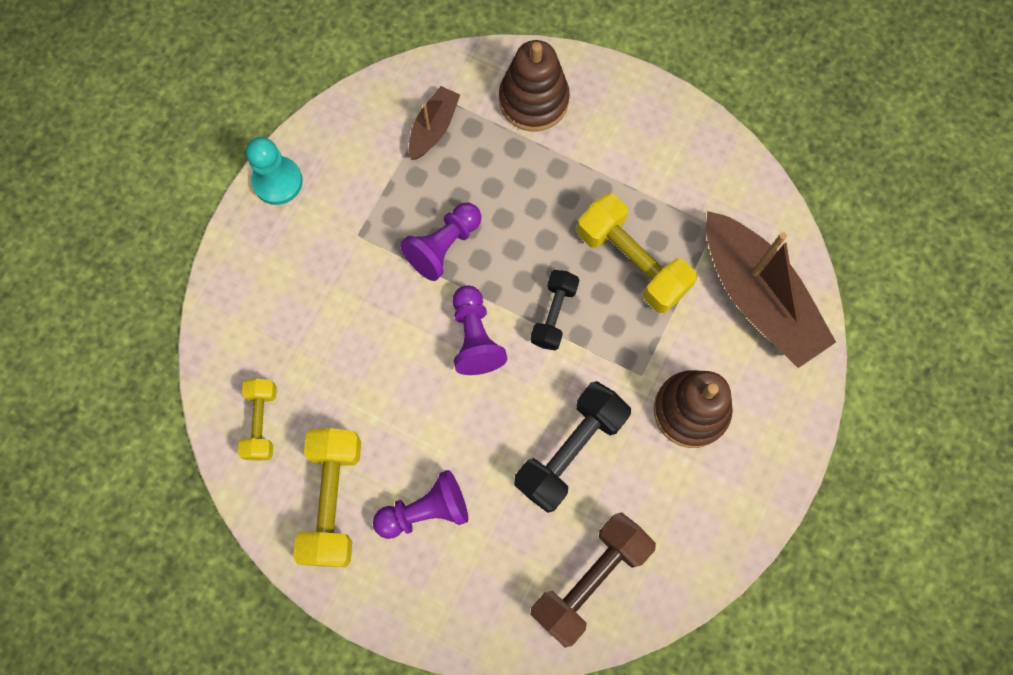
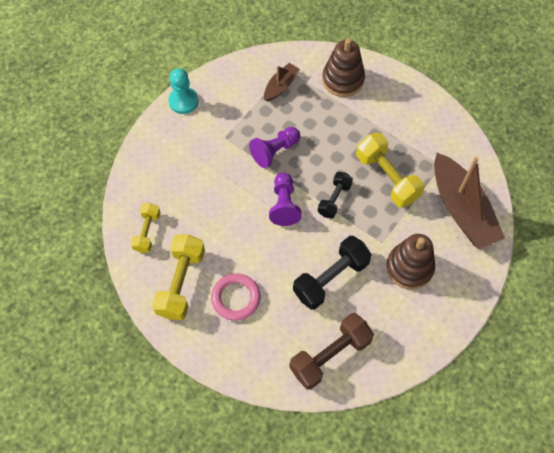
camera: 10 degrees right, 10 degrees down
purple pawn [373,470,468,539] -> pink ring [211,273,261,321]

